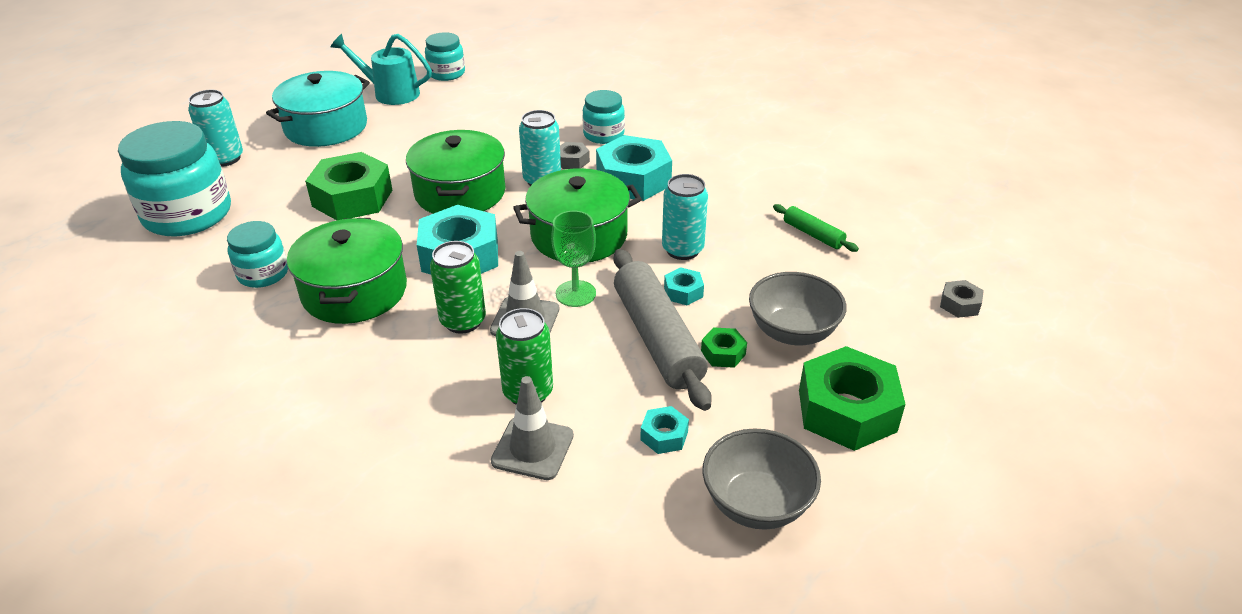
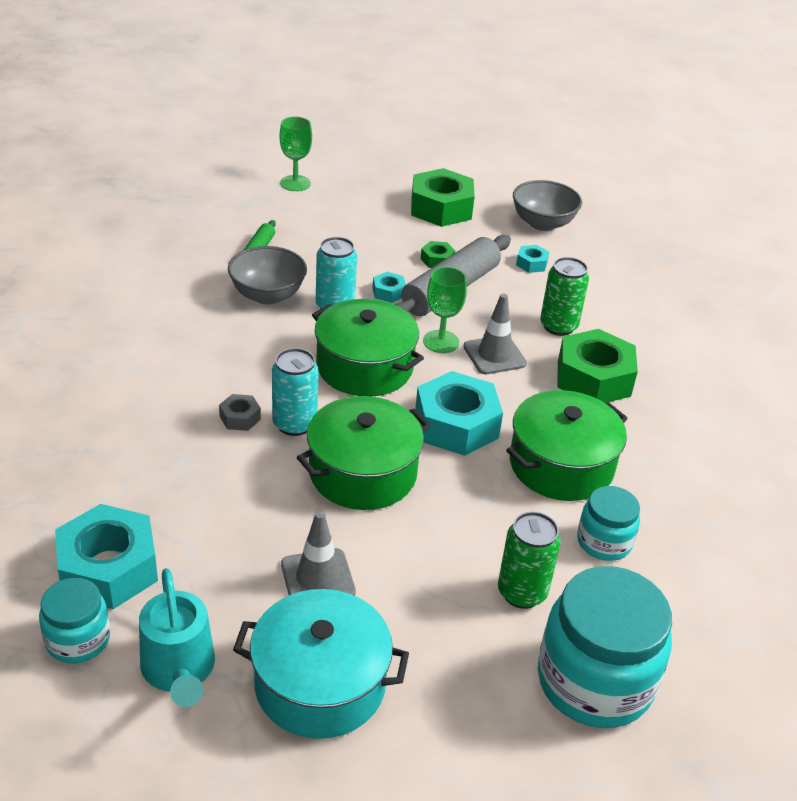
camera: 125 degrees left, 0 degrees up
turquoise can [188,90,243,167] -> none
green nut [305,152,392,220] -> green nut moved to [558,329,638,403]
green can [430,241,486,334] -> green can moved to [498,512,561,609]
grey traffic cone [491,376,574,480] -> grey traffic cone moved to [281,511,356,596]
turquoise jar [582,90,625,144] -> none
turquoise nut [596,135,672,201] -> turquoise nut moved to [55,504,158,609]
grey bowl [749,272,846,345] -> grey bowl moved to [228,246,307,304]
grey nut [940,280,984,318] -> green goblet [279,116,312,191]

